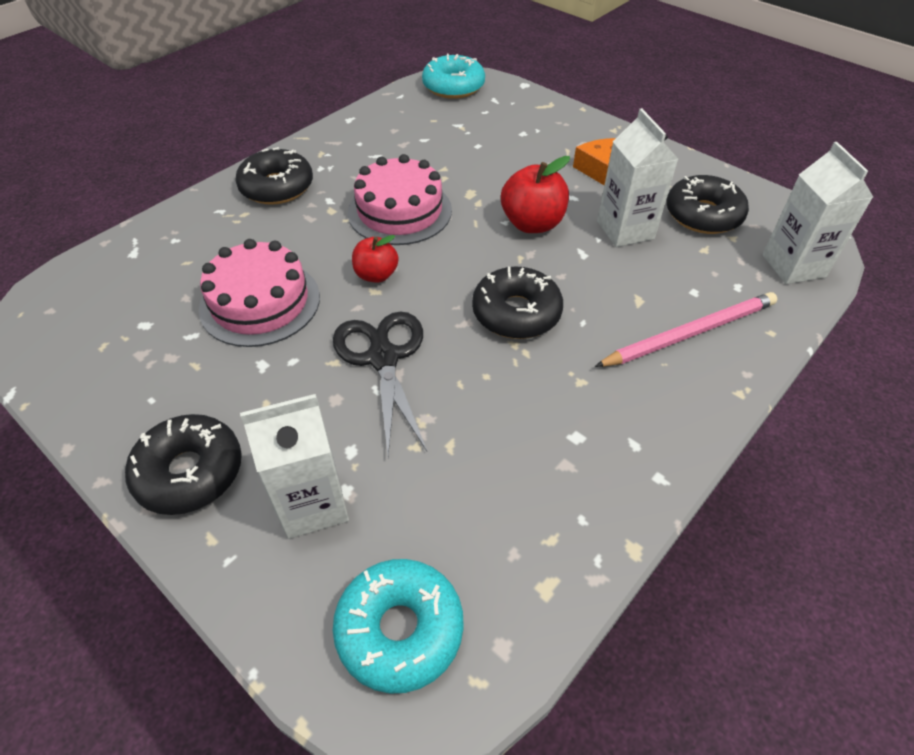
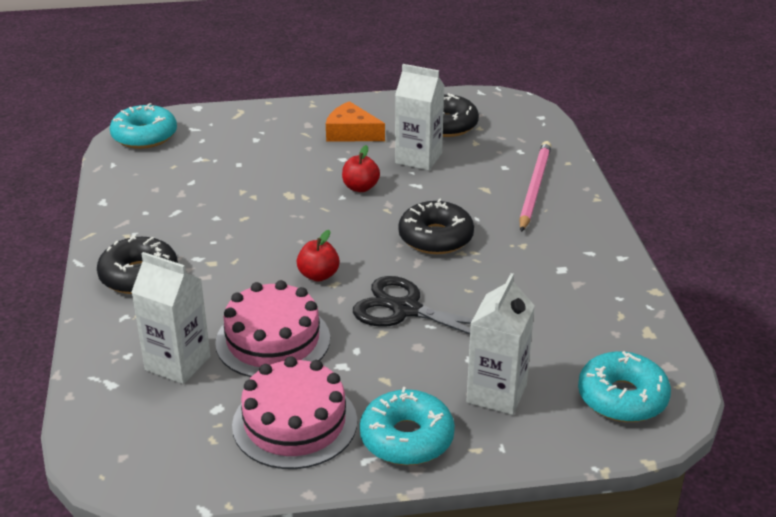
camera: 50 degrees left, 15 degrees down
black donut [125,414,242,515] -> turquoise donut [360,387,455,465]
pink cake [348,154,452,245] -> pink cake moved to [232,356,357,469]
red apple [501,156,570,233] -> red apple [342,145,380,192], size x0.64
white carton [762,142,873,284] -> white carton moved to [131,252,210,384]

